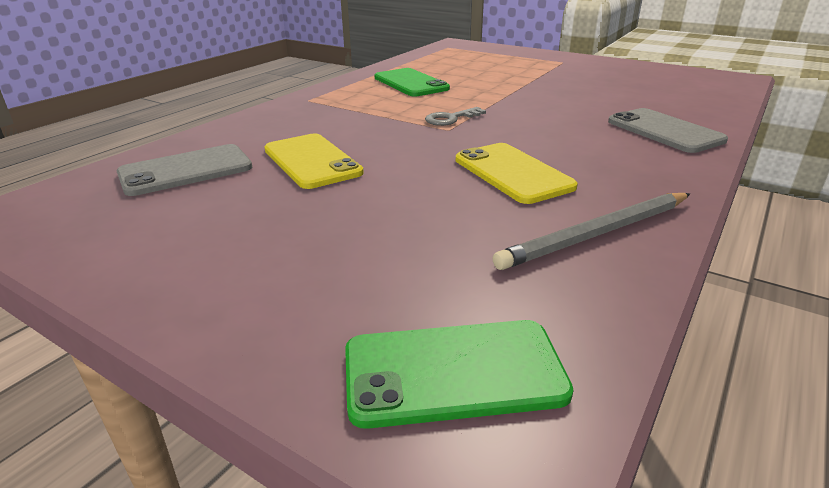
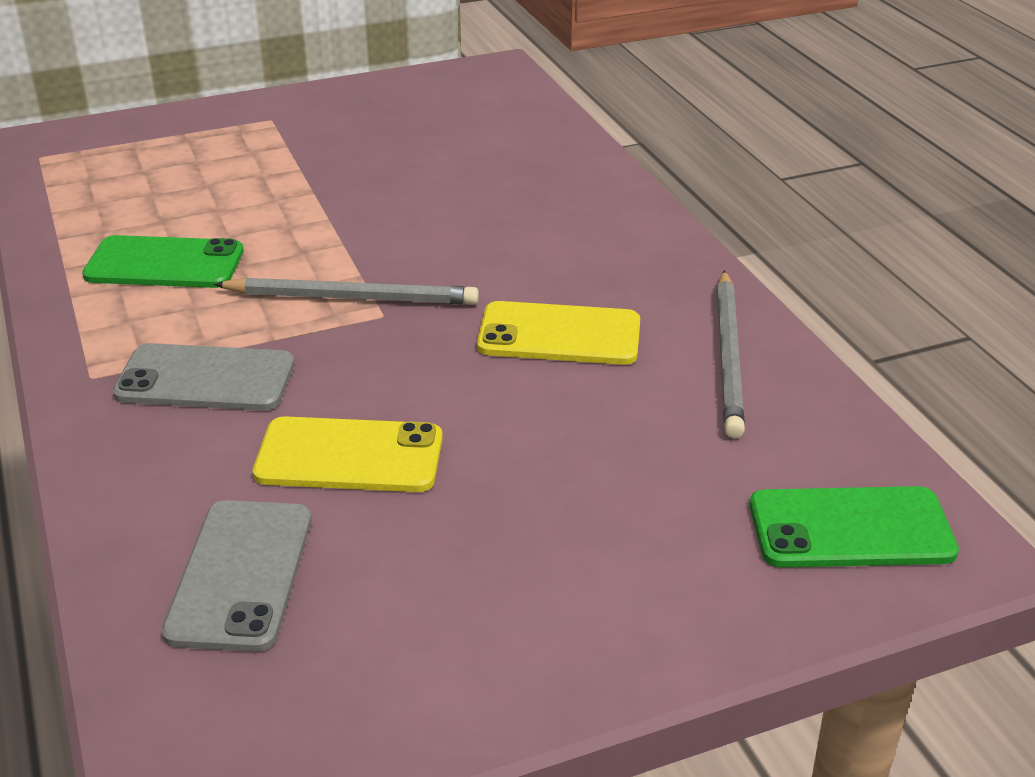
camera: 55 degrees left, 5 degrees up
green phone [345,320,574,429] -> green phone turned 60 degrees clockwise [750,486,959,568]
grey key [425,107,486,126] -> grey pencil [214,277,479,305]
grey phone [608,108,728,153] -> grey phone moved to [113,343,295,411]

